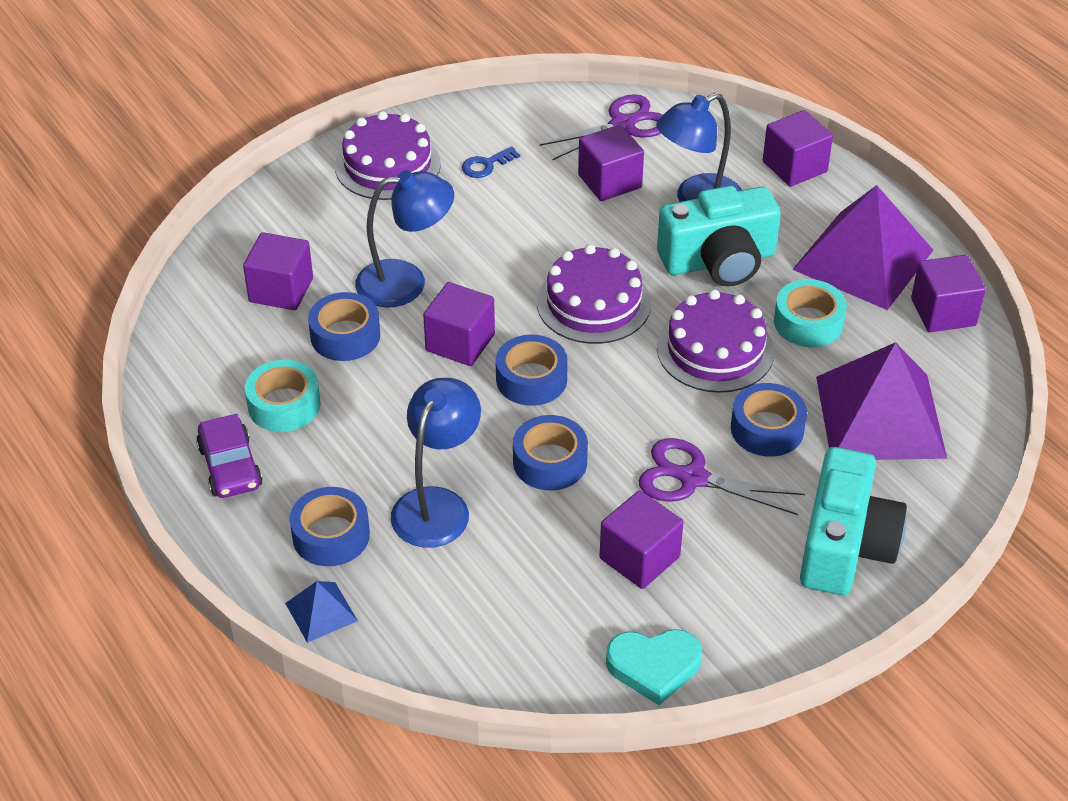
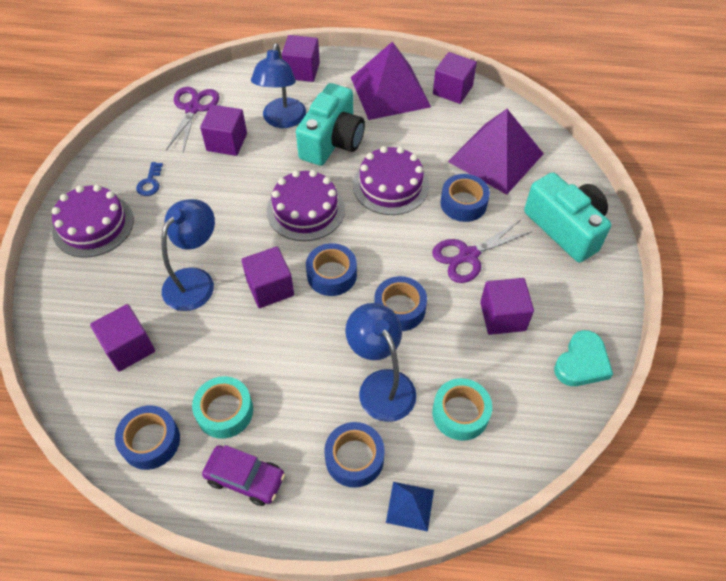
camera: 50 degrees left, 10 degrees up
blue tape [308,292,380,361] -> blue tape moved to [115,405,180,470]
turquoise tape [774,279,847,347] -> turquoise tape moved to [432,378,492,441]

